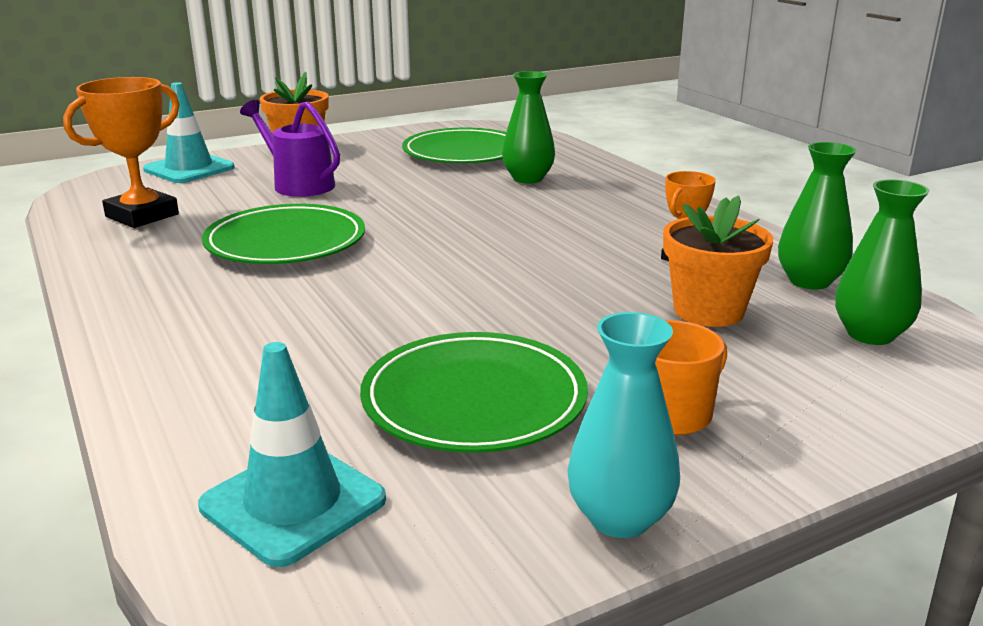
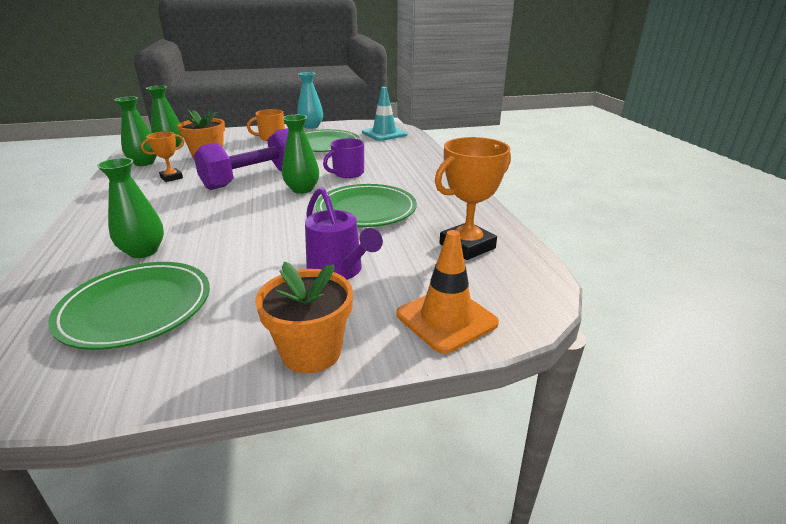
camera: 165 degrees left, 5 degrees up
turquoise traffic cone [143,82,235,183] -> orange traffic cone [397,230,499,354]
none -> purple dumbbell [193,128,289,190]
none -> green vase [282,115,319,194]
none -> purple mug [323,138,364,178]

